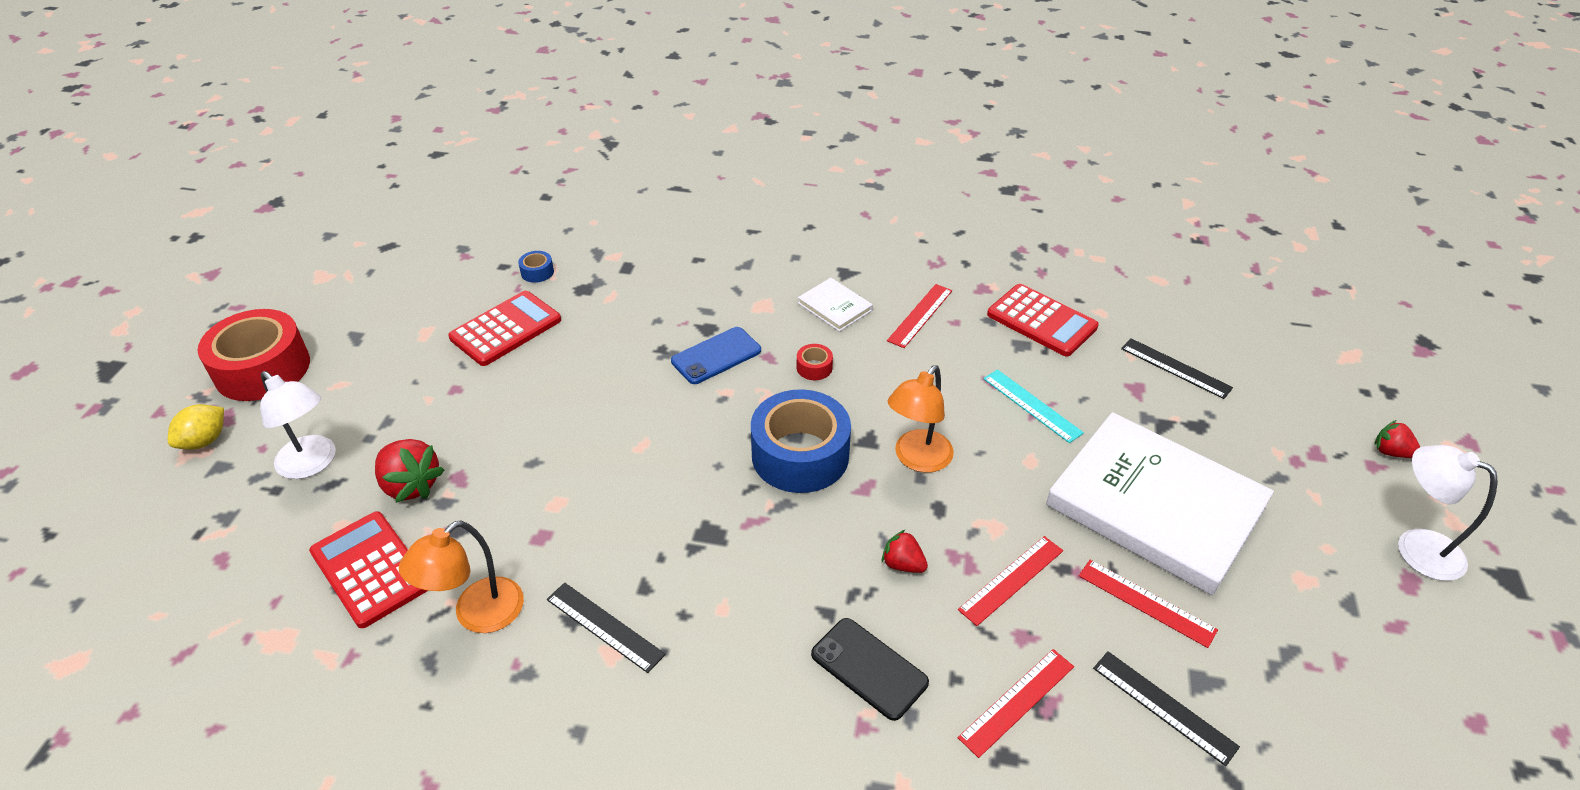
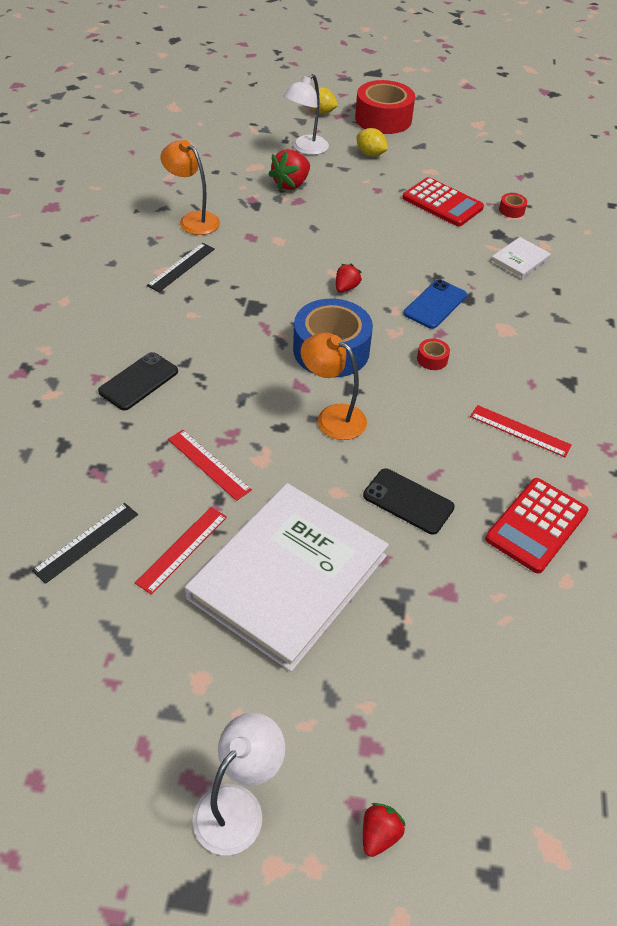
camera: 85 degrees right, 5 degrees up
red calculator [309,511,428,628] -> none
blue tape [518,251,554,283] -> red tape [499,193,527,218]
blue phone [671,327,761,384] -> blue phone turned 75 degrees clockwise [404,279,467,329]
white book [798,278,873,332] -> white book moved to [491,237,551,279]
red strawberry [882,529,928,573] -> red strawberry moved to [336,264,362,293]
red ruler [958,649,1074,758] -> none
turquoise ruler [983,369,1084,443] -> black phone [363,468,455,535]
black ruler [1121,338,1233,399] -> none
none -> yellow lemon [356,128,388,156]

